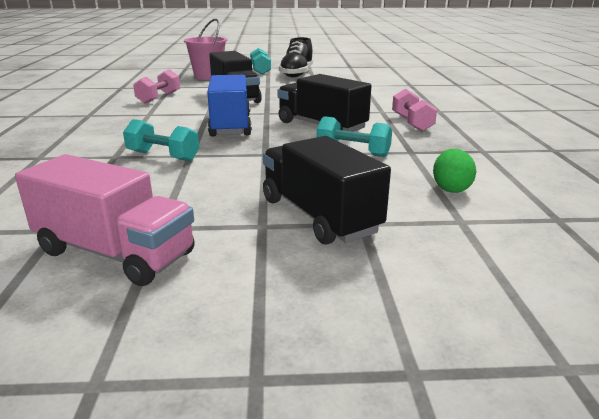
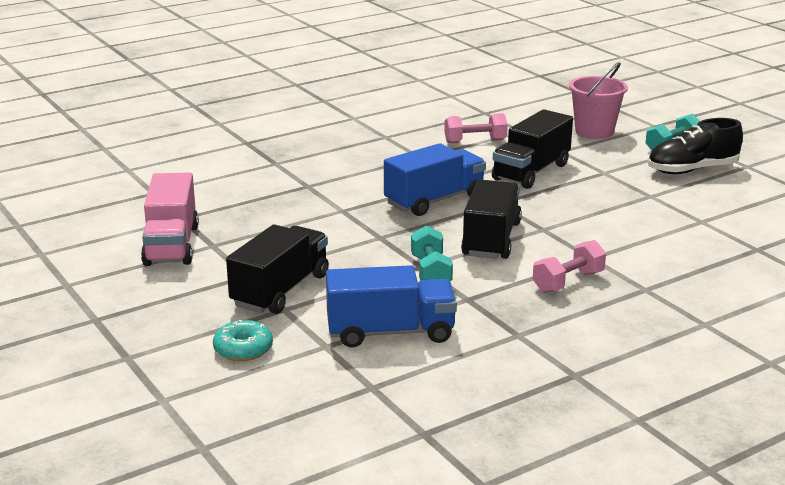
camera: 60 degrees right, 0 degrees up
turquoise dumbbell [123,119,199,161] -> none
green egg [433,148,476,193] -> blue truck [326,265,457,348]
none -> turquoise donut [213,320,273,361]

